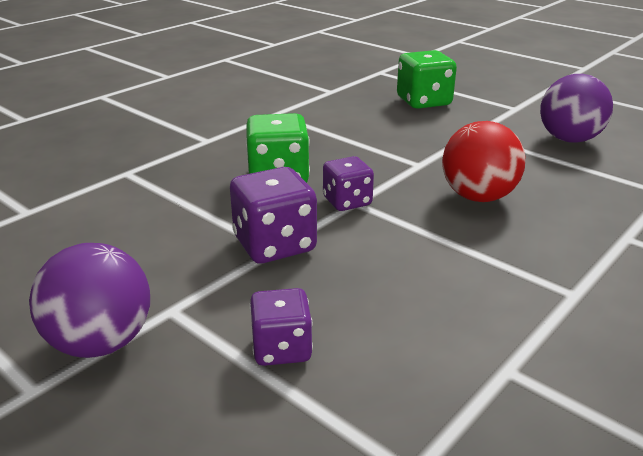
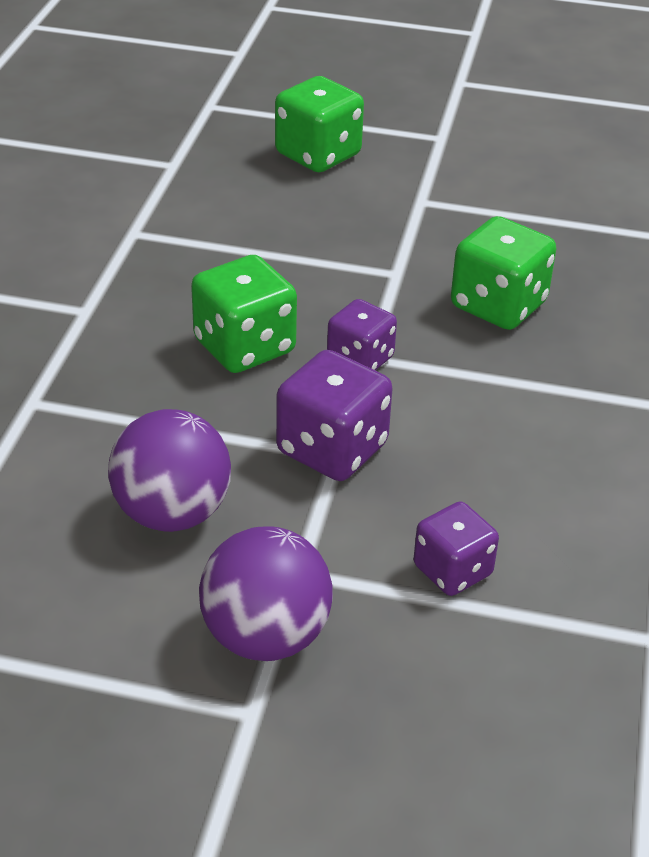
camera: 30 degrees left, 10 degrees up
red ball [442,121,525,202] -> green dice [451,216,556,330]
purple ball [540,74,613,143] -> purple ball moved to [108,409,231,532]

